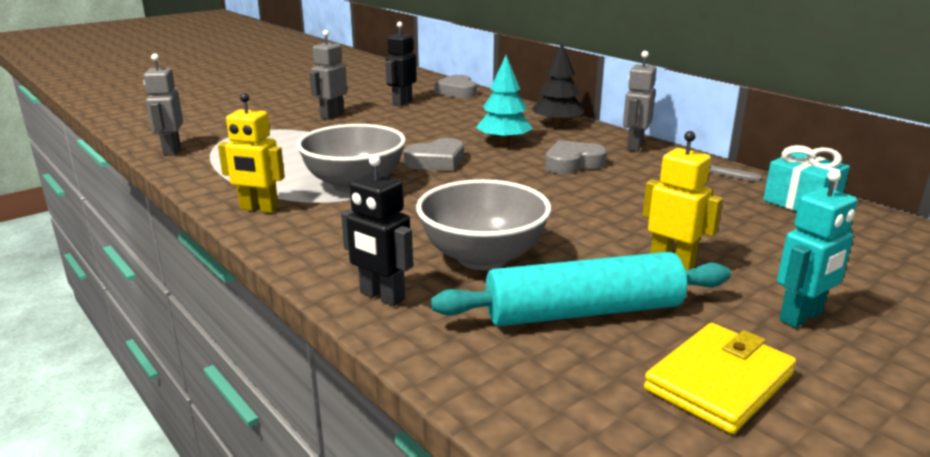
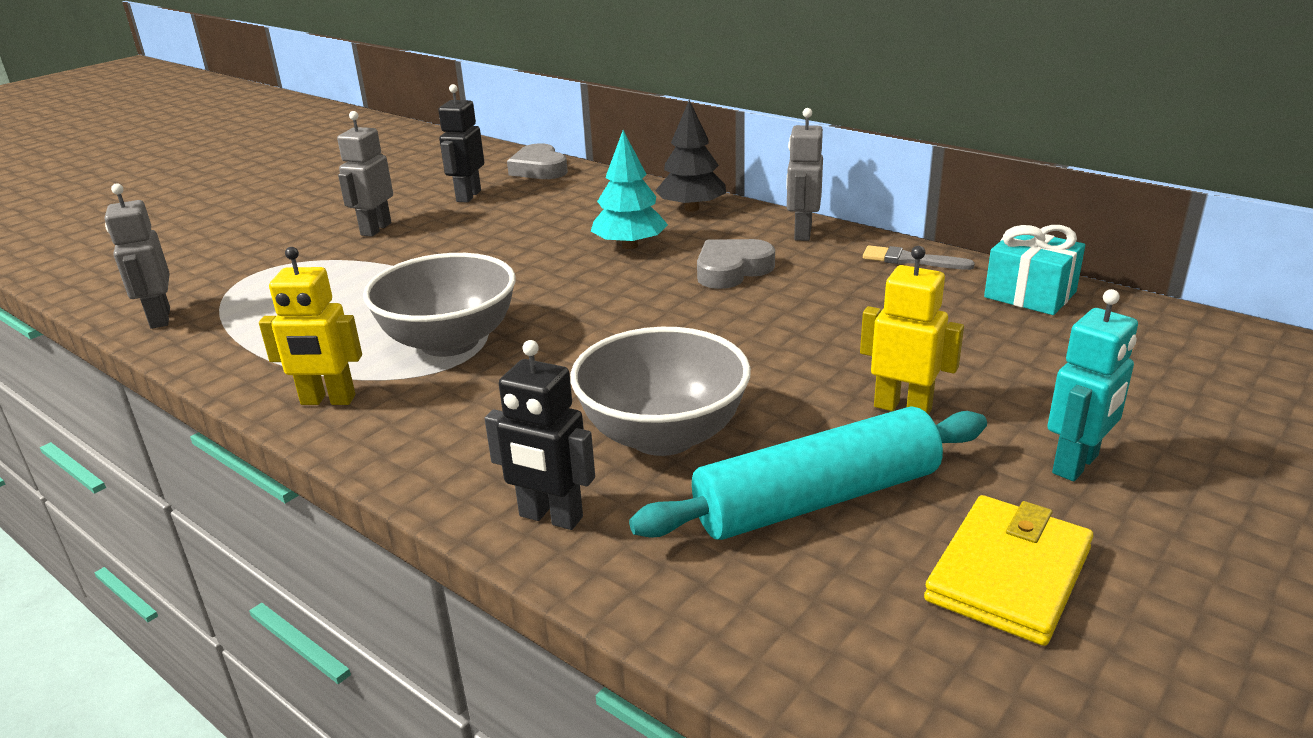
camera: 10 degrees left, 5 degrees up
grey heart [404,138,464,171] -> none

